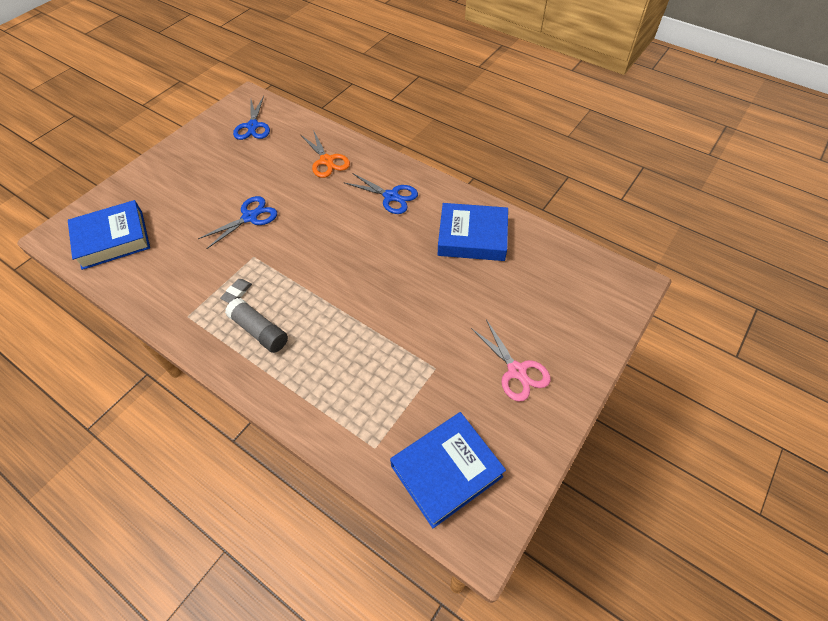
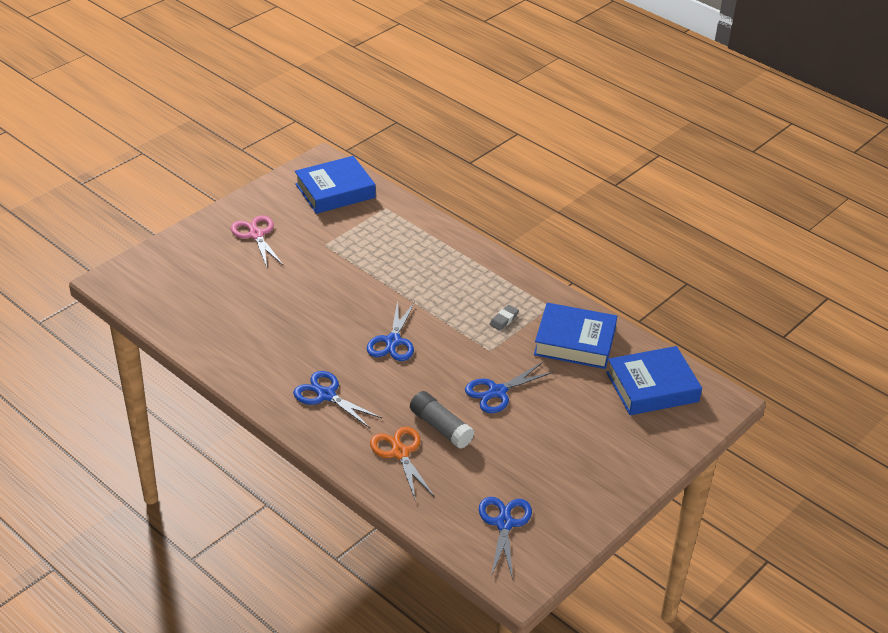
camera: 175 degrees left, 15 degrees down
grey glue stick [225,298,288,353] -> grey glue stick moved to [410,391,474,449]
blue book [438,203,508,261] -> blue book moved to [534,303,617,369]
none -> blue scissors [367,300,415,361]

